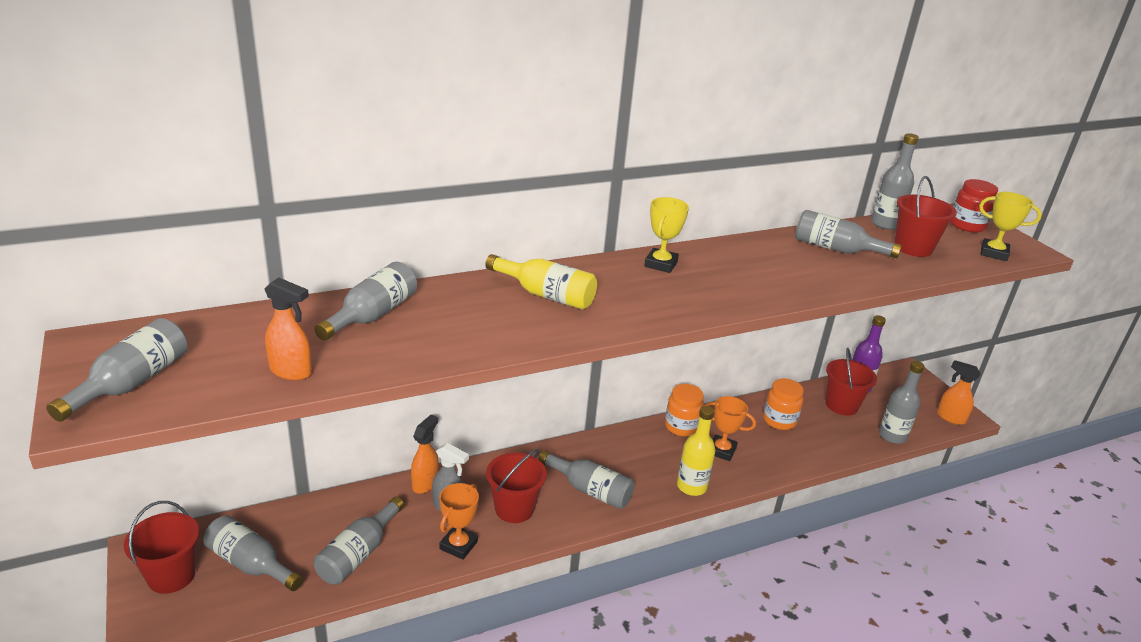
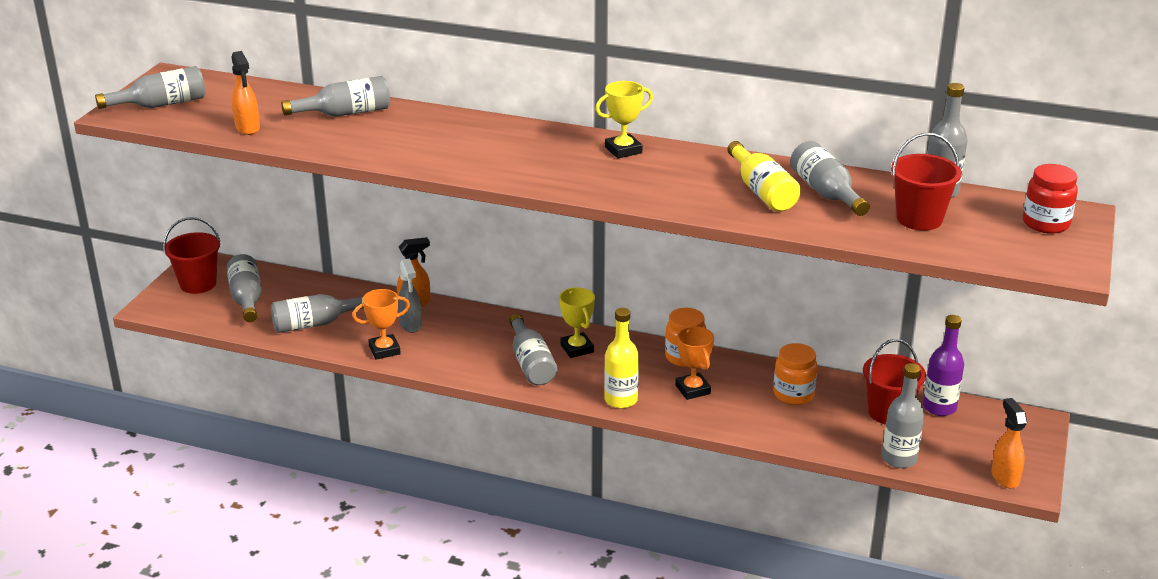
camera: 45 degrees right, 0 degrees up
yellow bottle [485,254,597,310] -> yellow bottle moved to [727,141,801,212]
red bucket [486,449,547,523] -> none
yellow trophy [979,192,1042,261] -> yellow trophy moved to [559,287,595,358]

